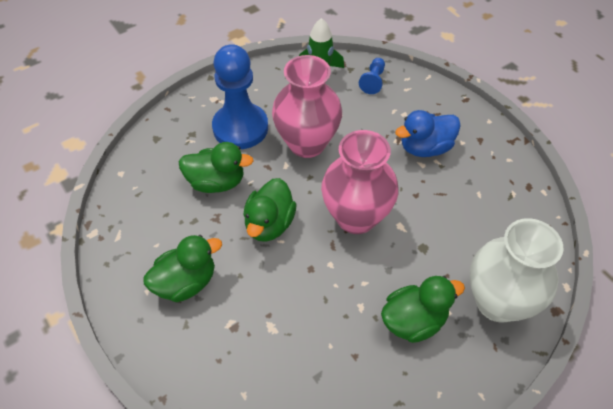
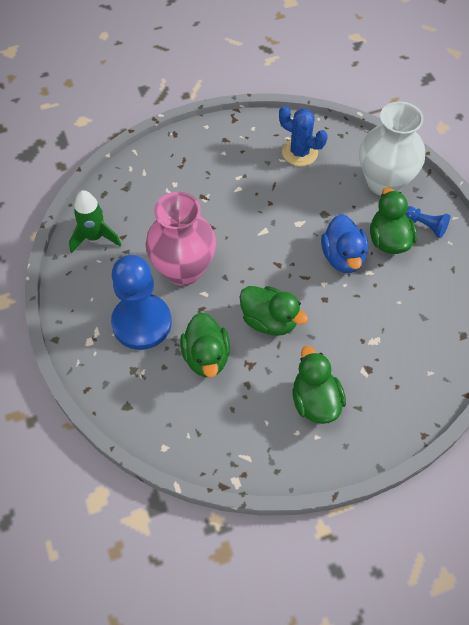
camera: 75 degrees left, 5 degrees up
green duck [179,142,254,193] -> green duck turned 150 degrees clockwise [180,312,230,377]
pink vase [321,130,398,234] -> none
blue pawn [359,58,385,94] -> blue pawn moved to [405,206,450,238]
blue duck [395,110,461,157] -> blue duck moved to [321,214,368,273]
none -> blue cactus [279,106,328,166]

